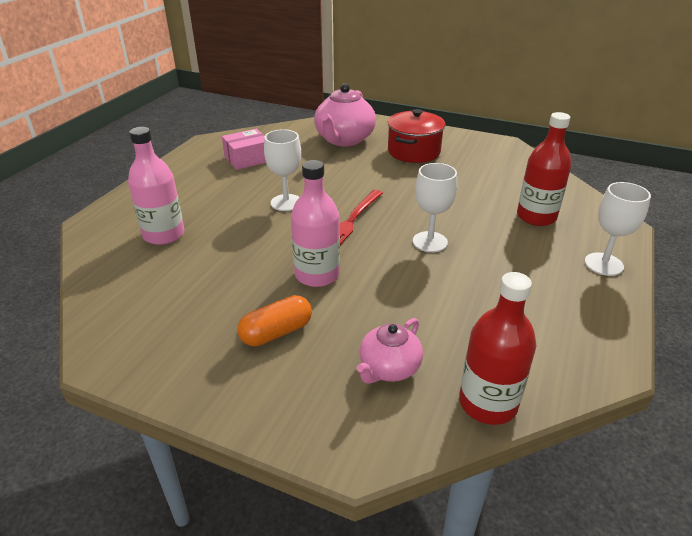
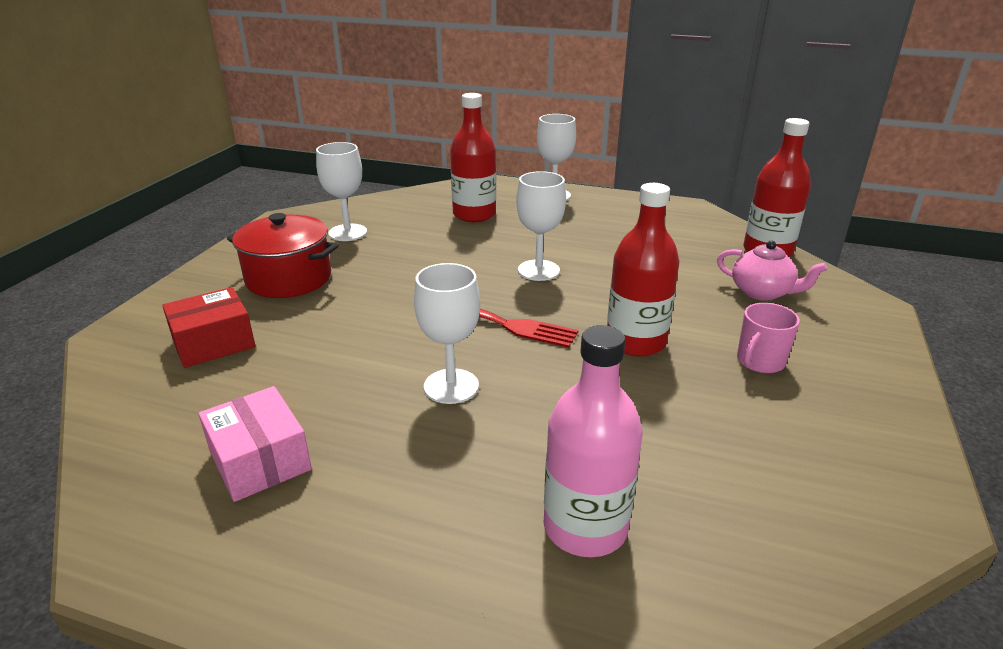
camera: 95 degrees left, 5 degrees down
orange capsule [237,295,312,346] -> pink mug [737,303,800,373]
pink bottle [291,160,340,287] -> red bottle [607,183,680,357]
pink teapot [314,83,376,146] -> red box [162,287,256,368]
none -> white goblet [316,142,367,241]

